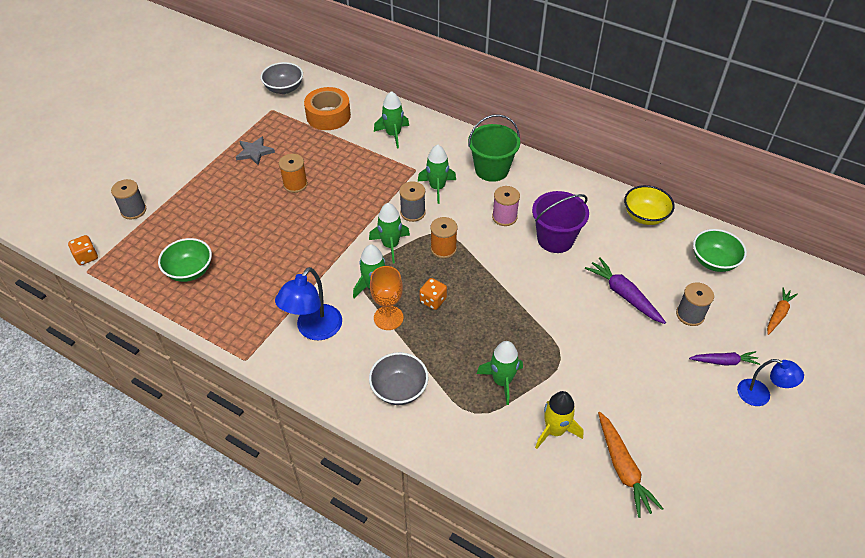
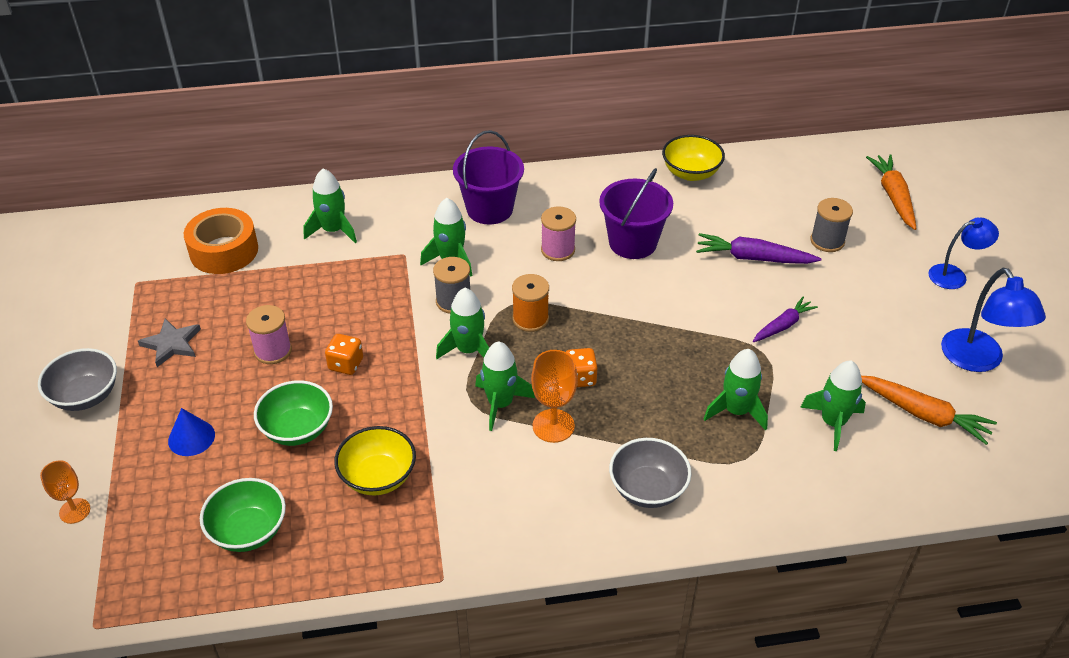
camera: 40 degrees left, 5 degrees down
orange dice [68,235,98,265] -> orange dice moved to [325,334,363,375]
grey spool [111,179,146,219] -> orange goblet [40,460,90,524]
grey bowl [261,62,303,94] -> grey bowl moved to [38,348,117,411]
blue lamp [275,267,342,340] -> blue lamp moved to [941,268,1046,372]
orange spool [279,154,308,193] -> pink spool [246,305,292,364]
green bucket [468,114,520,182] -> purple bucket [453,130,524,225]
yellow rocket [535,391,584,449] -> green rocket [800,361,866,451]
purple carrot [689,351,760,365] -> purple carrot moved to [753,297,818,342]
green bowl [693,229,747,272] -> green bowl moved to [254,380,333,446]
orange carrot [767,287,797,335] -> orange carrot [866,154,917,230], size x1.52
none -> blue cone [168,408,215,456]
none -> yellow bowl [334,426,416,496]

